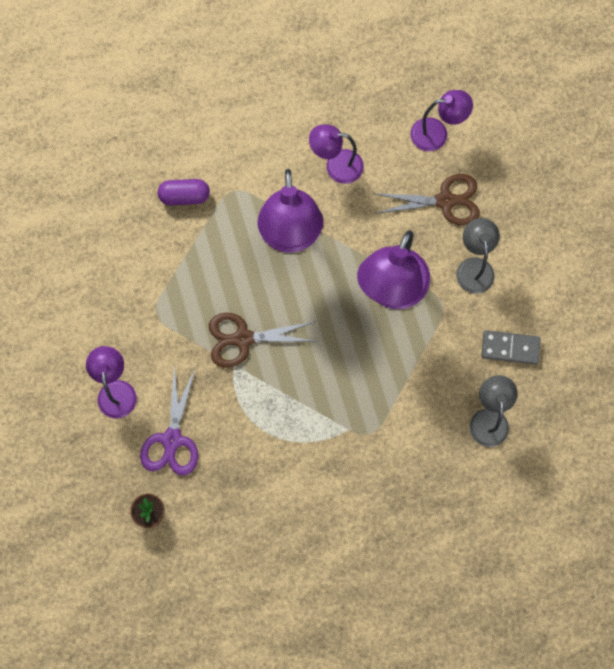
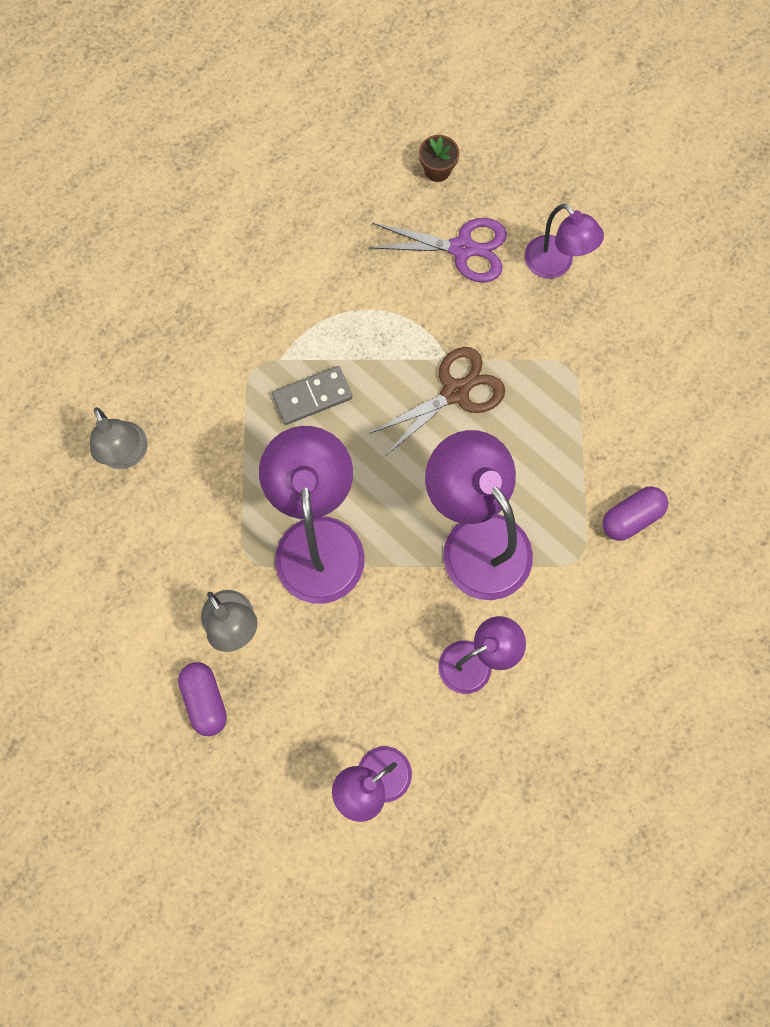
camera: 150 degrees right, 0 degrees up
purple scissors [140,365,198,476] -> purple scissors turned 120 degrees clockwise [369,218,507,283]
brown scissors [373,174,480,226] -> none
grey domino [481,330,541,365] -> grey domino moved to [272,366,352,425]
none -> purple capsule [178,662,227,736]

